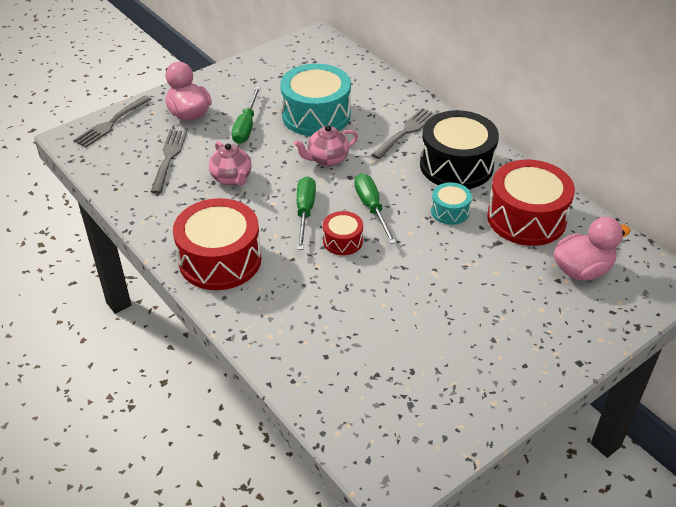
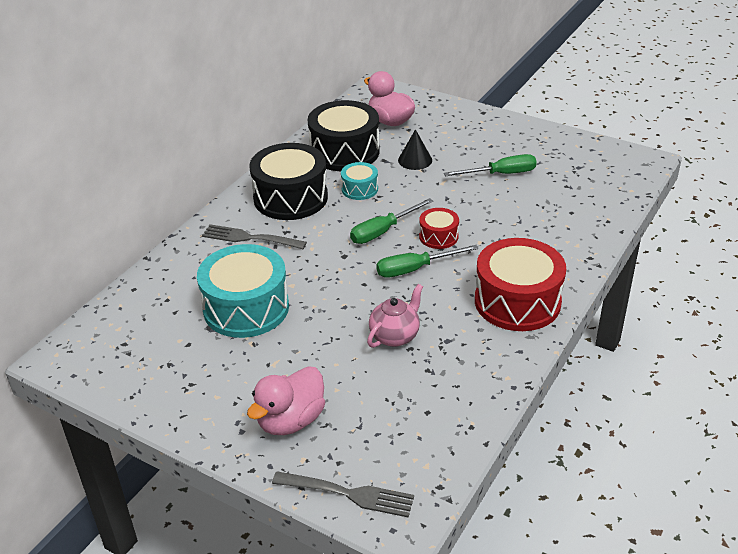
camera: 110 degrees left, 5 degrees down
grey fork [151,130,187,194] -> none
green screwdriver [232,87,261,144] -> green screwdriver moved to [444,154,537,176]
pink teapot [294,125,358,166] -> none
red drum [487,160,575,246] -> black drum [308,100,380,171]
none -> black cone [398,129,432,170]

